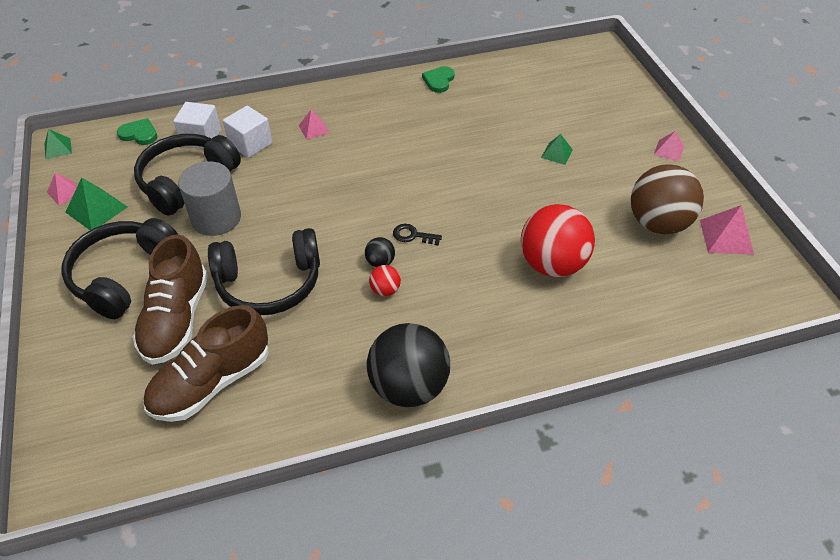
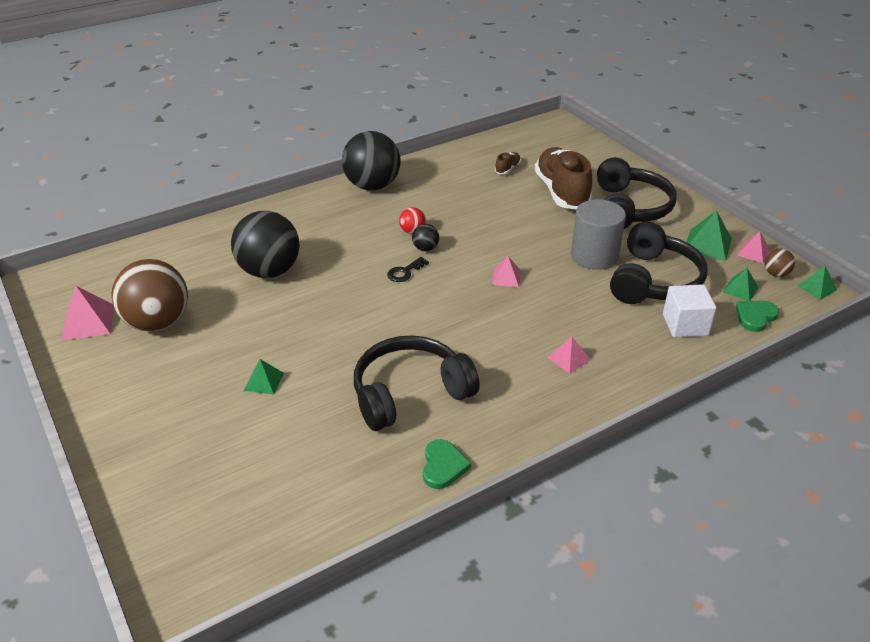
camera: 165 degrees right, 10 degrees down
green heart [117,118,157,145] -> green heart turned 135 degrees clockwise [736,301,779,332]
brown shoe [143,305,269,422] -> brown shoe [495,152,521,174], size x0.41
black headphones [208,228,320,315] -> black headphones moved to [354,335,480,431]
white cube [223,106,272,158] -> none
black key [393,224,442,246] -> black key turned 135 degrees clockwise [387,257,429,282]
red ball [521,204,595,277] -> black ball [231,211,300,278]
pink pyramid [654,131,684,162] -> pink pyramid moved to [492,256,521,287]
none -> green pyramid [723,268,759,301]
none -> brown ball [764,249,795,277]

